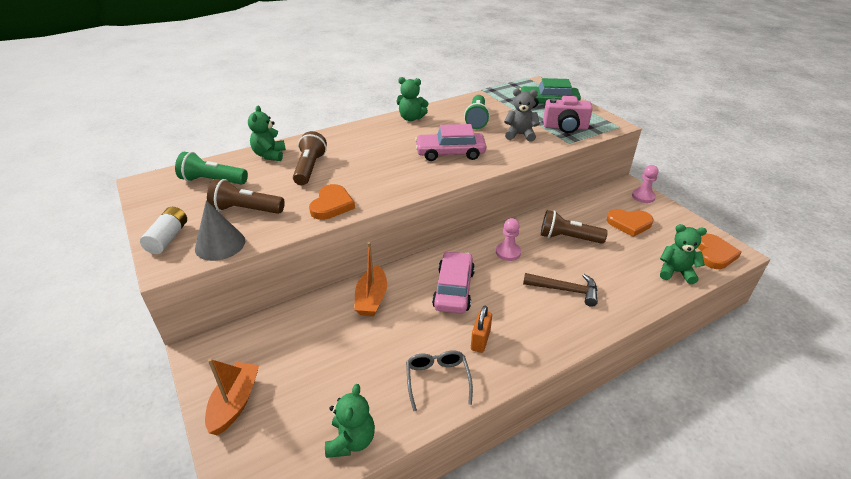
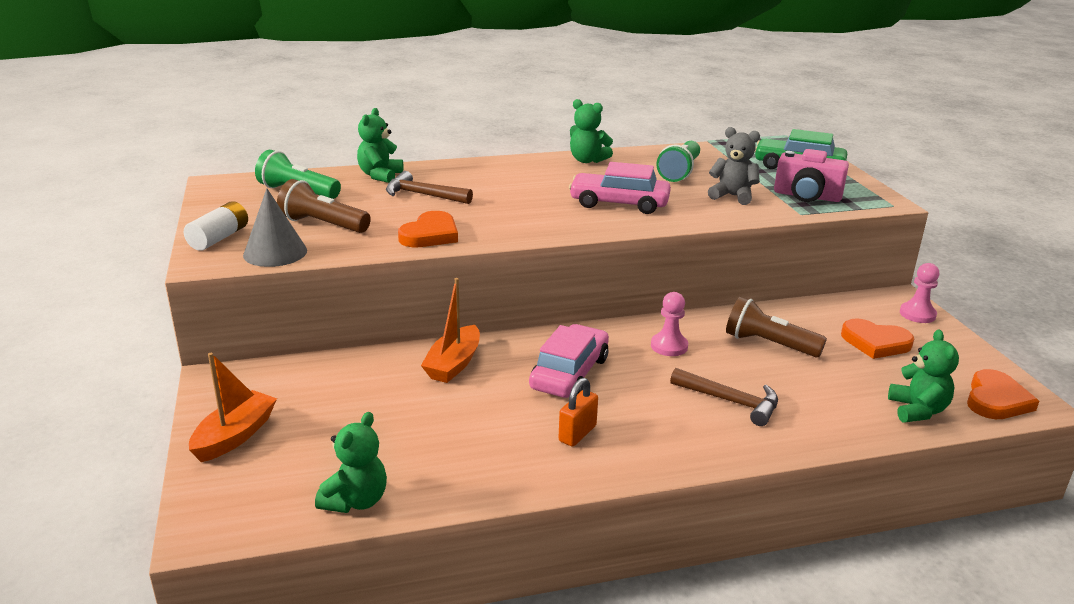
camera: 15 degrees right, 10 degrees down
brown flashlight [293,131,327,185] -> brown hammer [386,171,473,204]
grey glasses [406,350,473,411] -> none
green teddy bear [660,224,707,284] -> green teddy bear turned 60 degrees clockwise [888,329,959,422]

